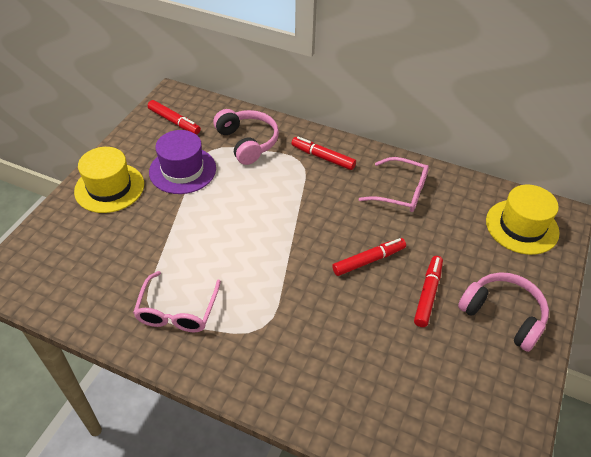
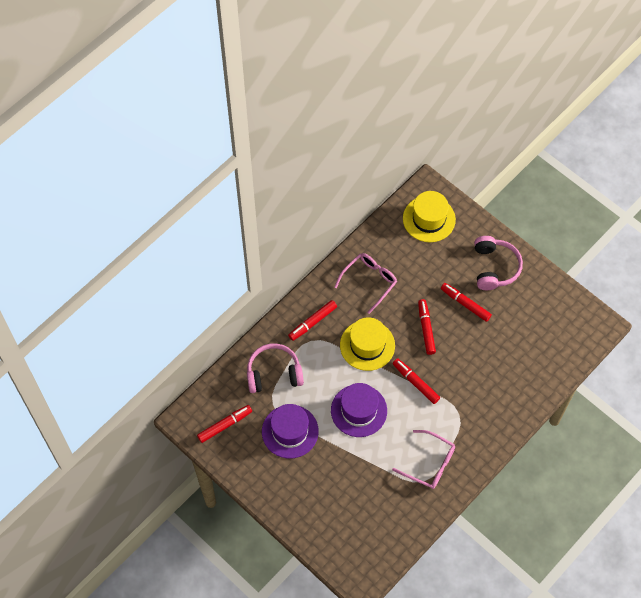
camera: 70 degrees left, 15 degrees up
yellow hat [74,147,144,213] -> yellow hat moved to [340,317,395,371]
pink headphones [458,272,549,352] -> pink headphones turned 120 degrees clockwise [474,236,523,290]
none -> purple hat [331,383,387,437]
none -> red marker [393,358,440,404]

